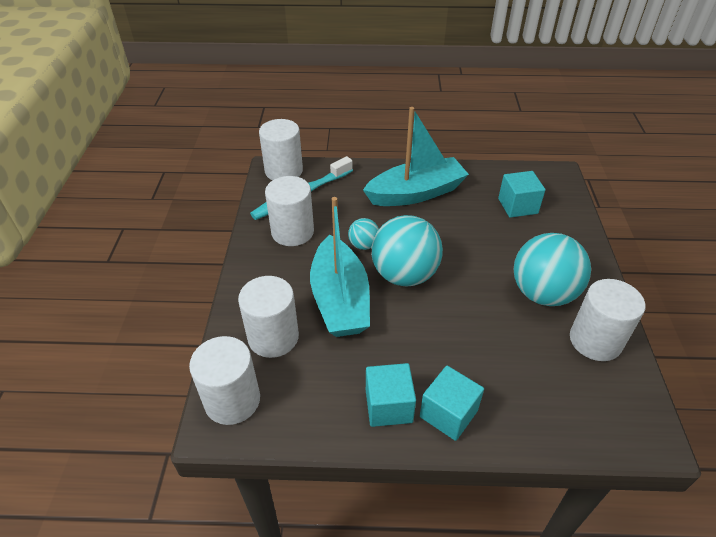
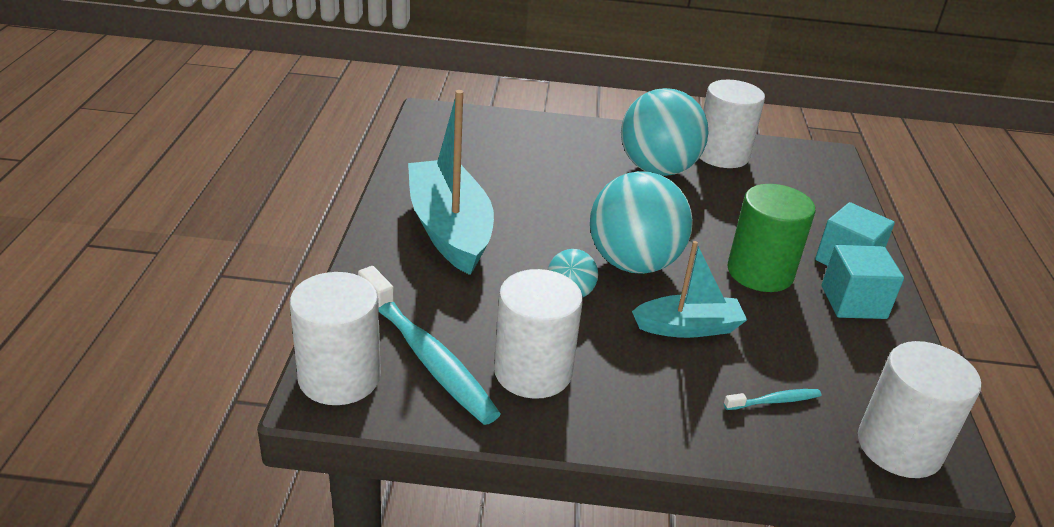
camera: 90 degrees left, 10 degrees down
white cylinder [238,276,299,358] -> turquoise toothbrush [724,389,821,410]
turquoise boat [310,197,370,337] -> turquoise boat [632,241,747,338], size x0.58
turquoise cube [498,171,546,218] -> none
none -> green cylinder [727,184,815,292]

